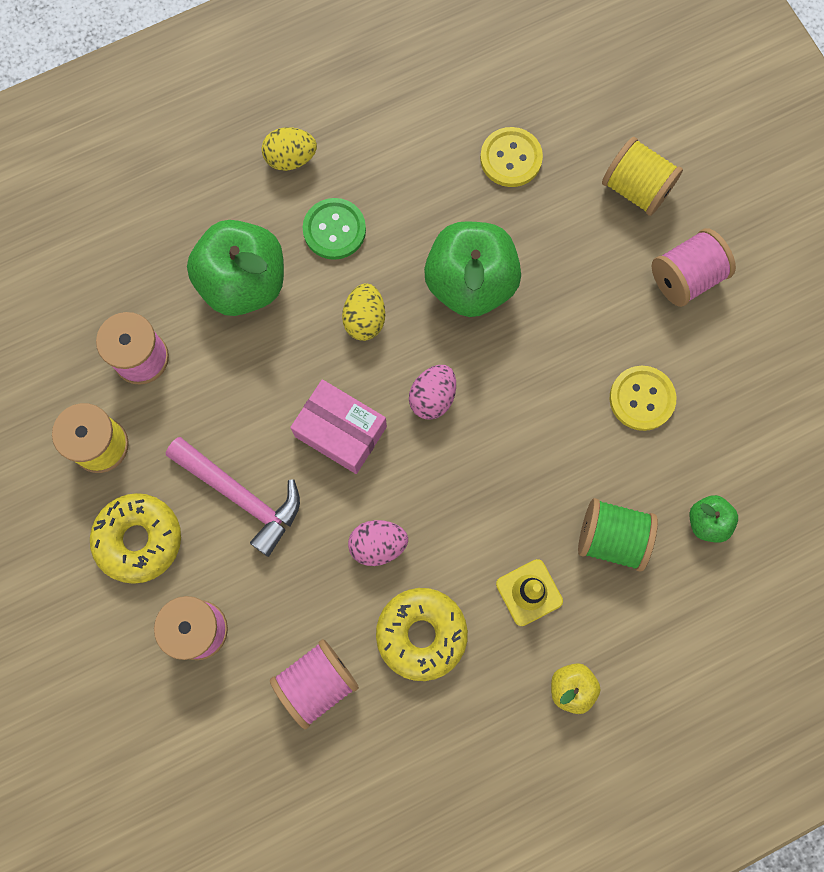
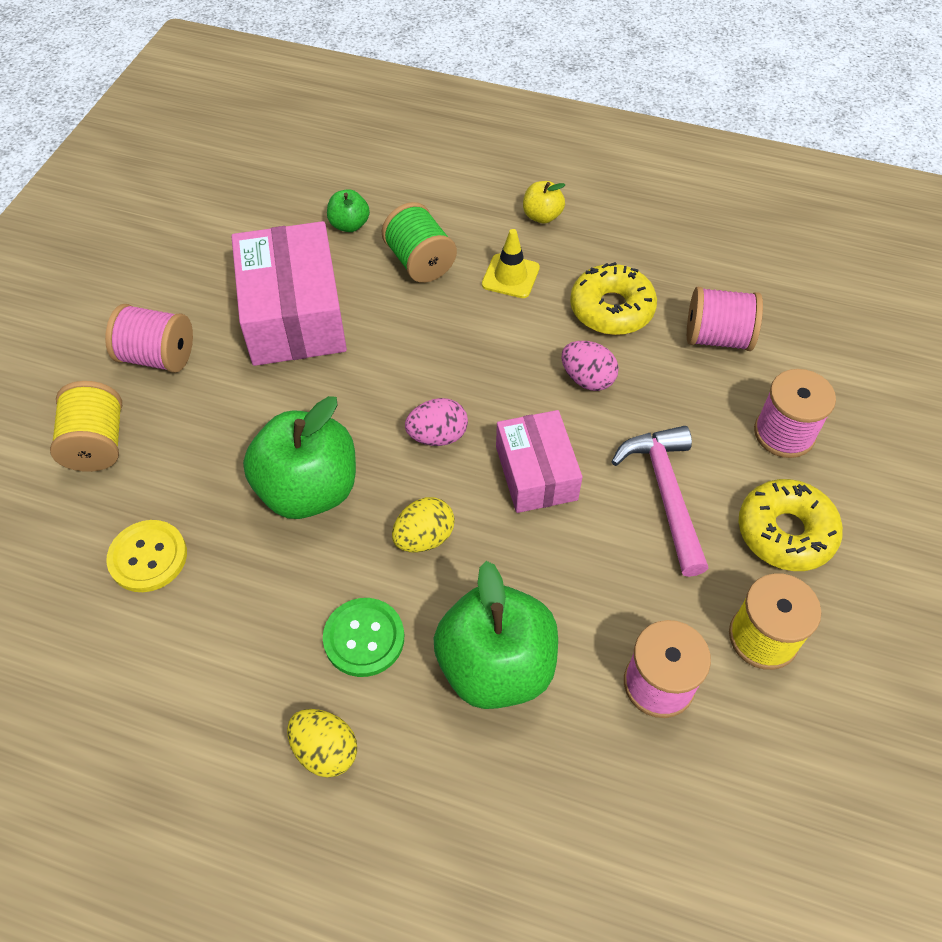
camera: 135 degrees left, 20 degrees down
yellow button [609,366,676,431] -> pink box [231,221,347,366]

